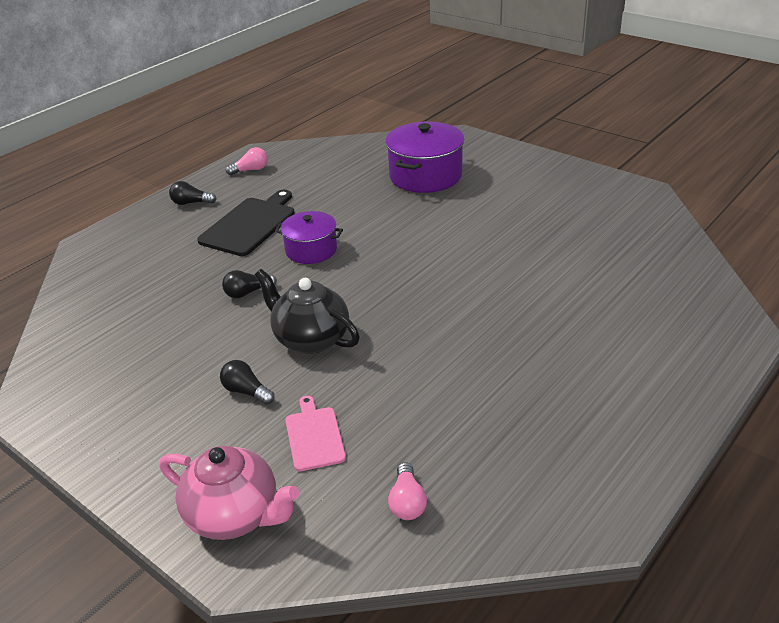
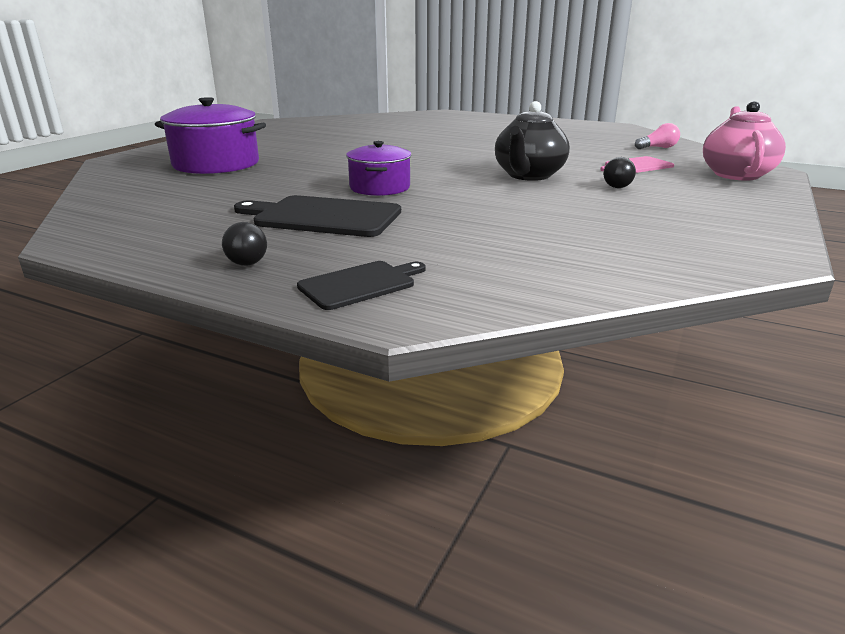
camera: 105 degrees left, 10 degrees down
black light bulb [222,270,277,298] -> none
pink light bulb [226,147,268,175] -> none
none -> black cutting board [297,261,426,310]

